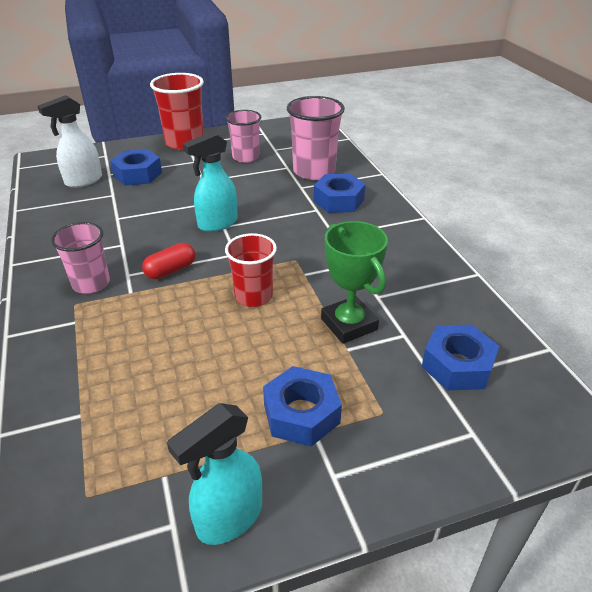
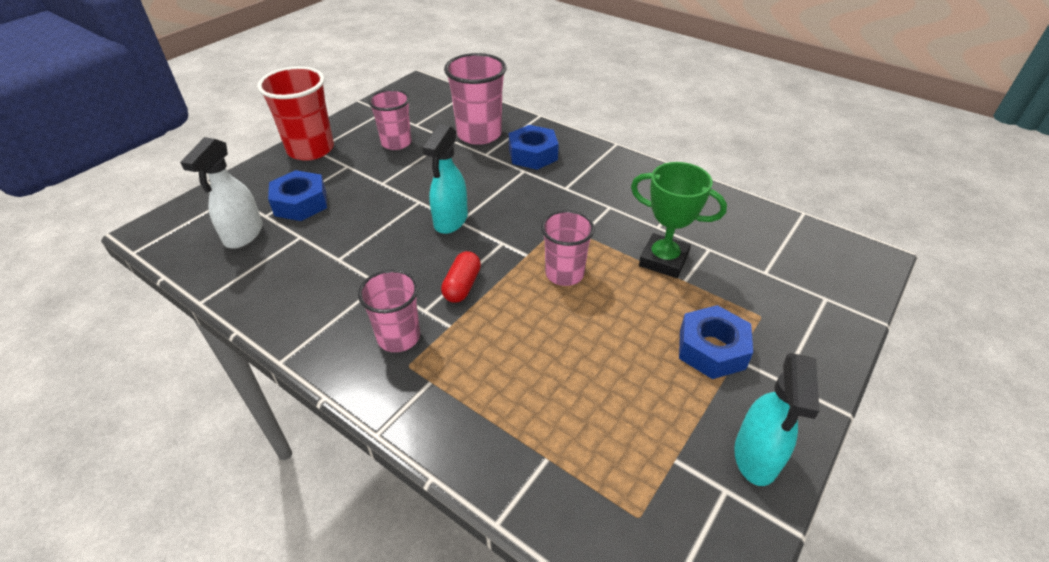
camera: 35 degrees left, 5 degrees up
red cup [225,233,277,307] -> pink cup [541,210,595,286]
blue nut [422,325,499,391] -> none

